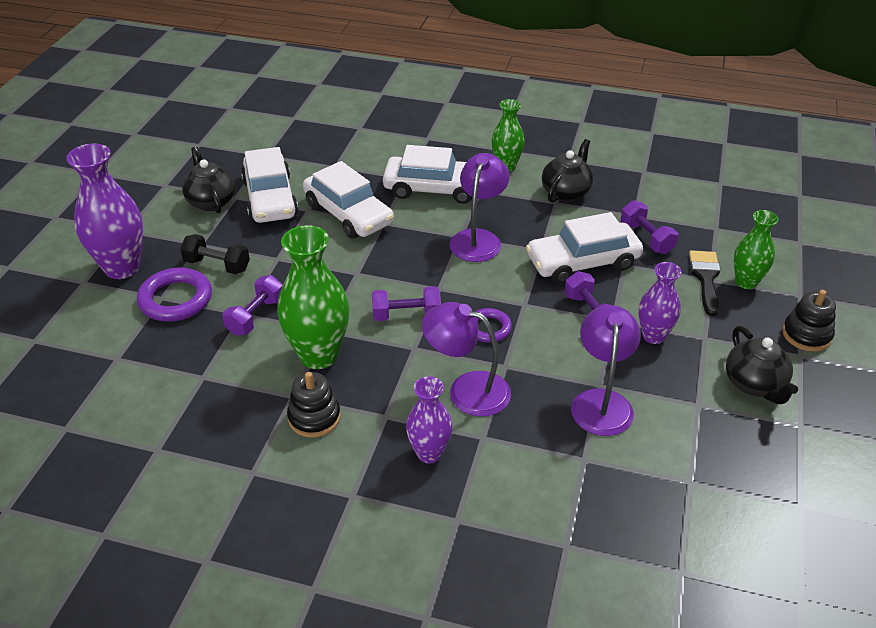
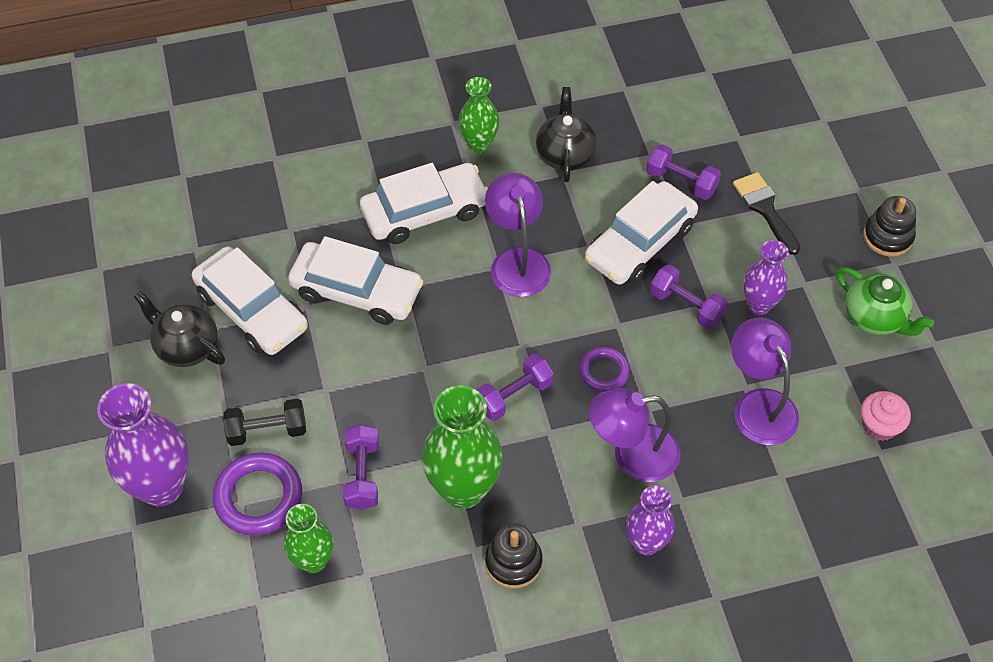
camera: 30 degrees left, 15 degrees up
black teapot [726,326,798,404] -> green teapot [836,267,934,336]
green vase [734,210,779,289] -> green vase moved to [284,504,333,573]
none -> pink cupcake [861,391,911,441]

